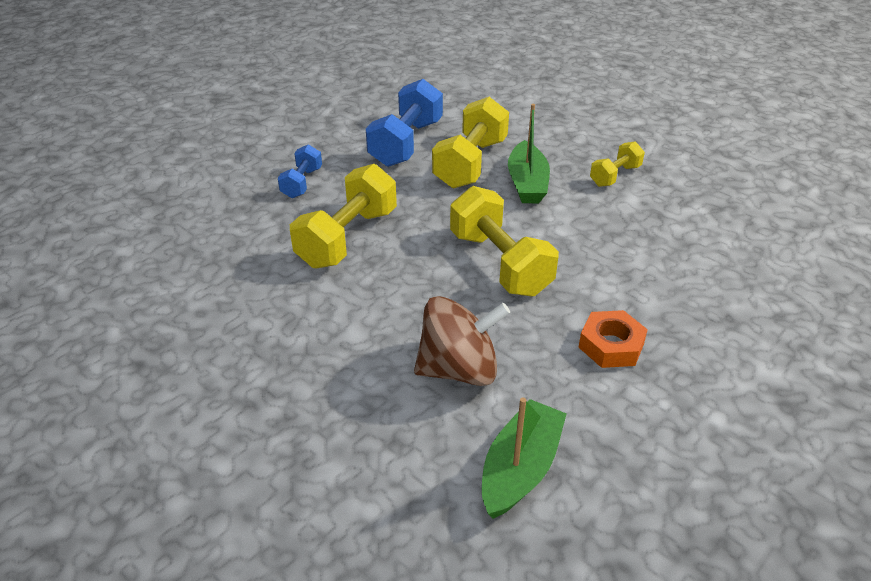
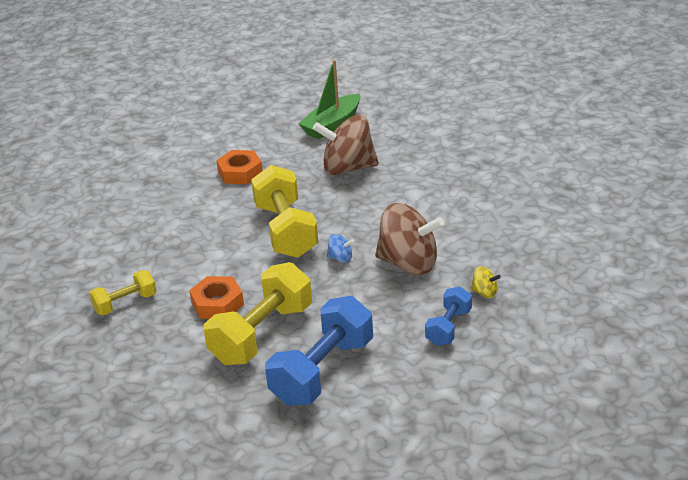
camera: 165 degrees left, 5 degrees down
yellow dumbbell [290,164,397,269] -> brown spinning top [375,203,444,275]
green boat [508,104,550,203] -> orange nut [189,276,244,319]
none -> blue spinning top [327,234,354,263]
none -> yellow spinning top [470,266,501,298]

